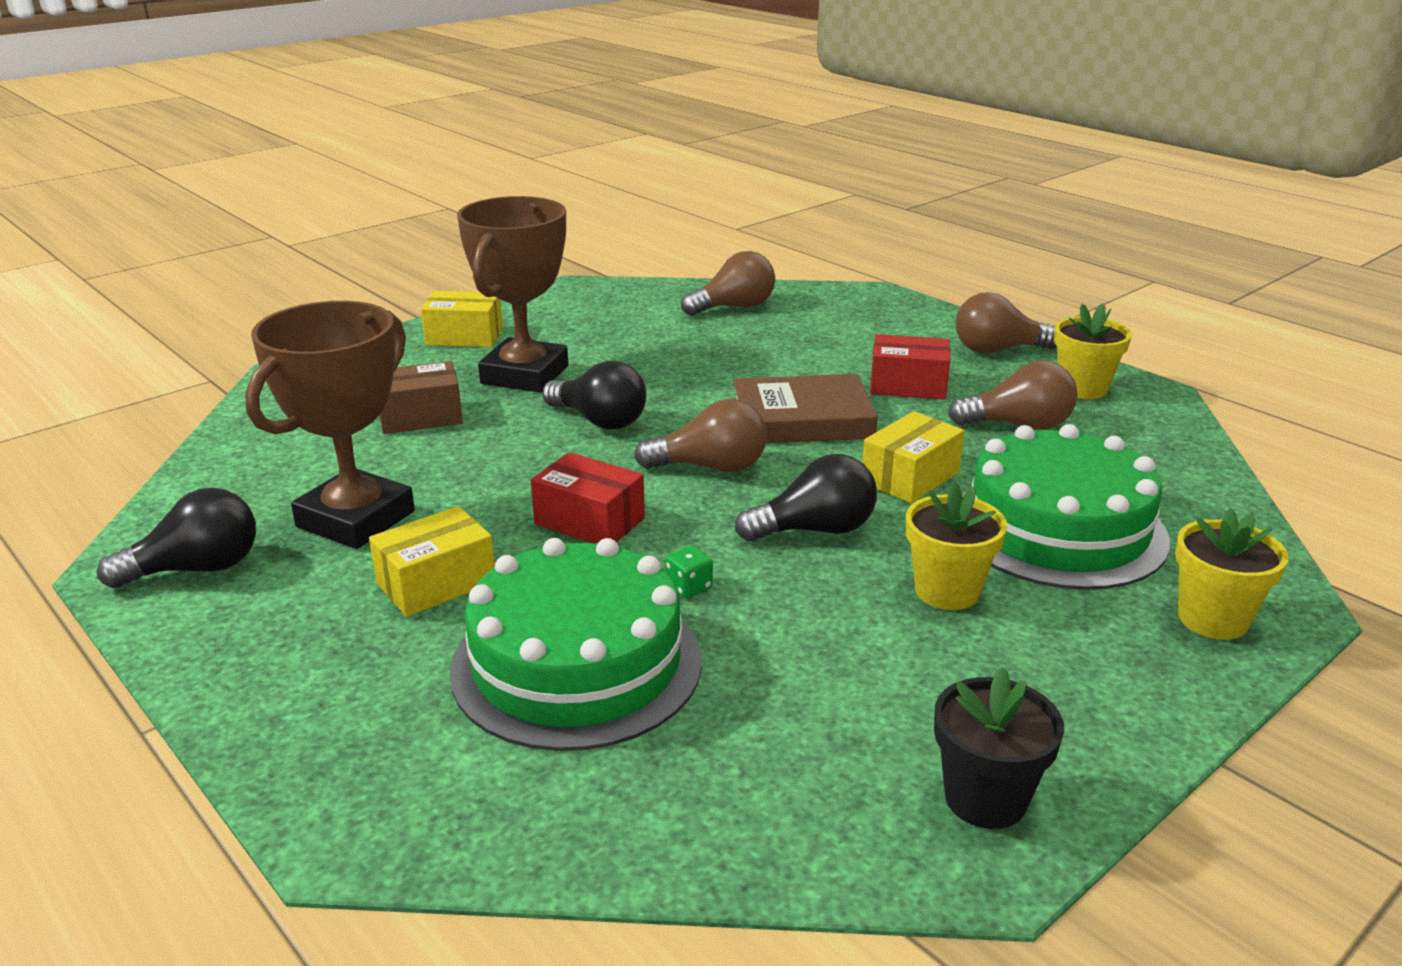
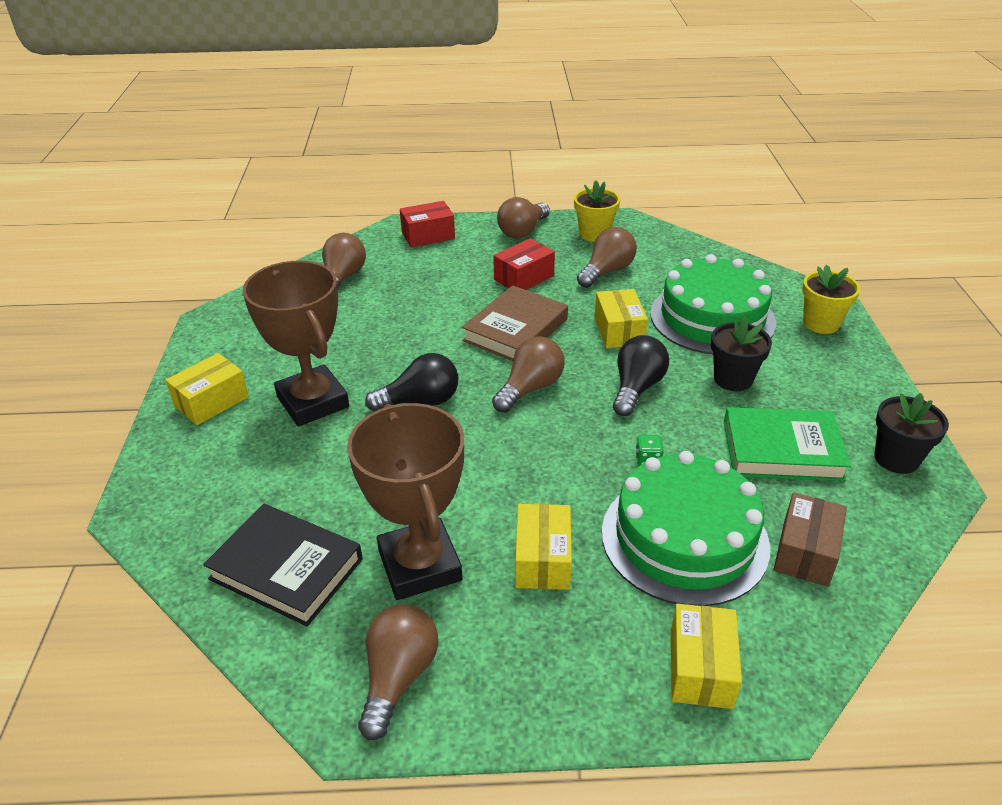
camera: 50 degrees left, 10 degrees up
black light bulb [97,488,256,588] -> brown light bulb [358,604,438,740]
brown box [380,361,463,434] -> brown box moved to [774,492,847,587]
red box [531,452,645,544] -> red box moved to [400,201,455,247]
yellow flower pot [906,482,1007,610] -> black flower pot [711,317,772,391]
none -> black book [203,504,363,627]
none -> yellow box [671,604,742,709]
none -> green book [724,407,851,481]

